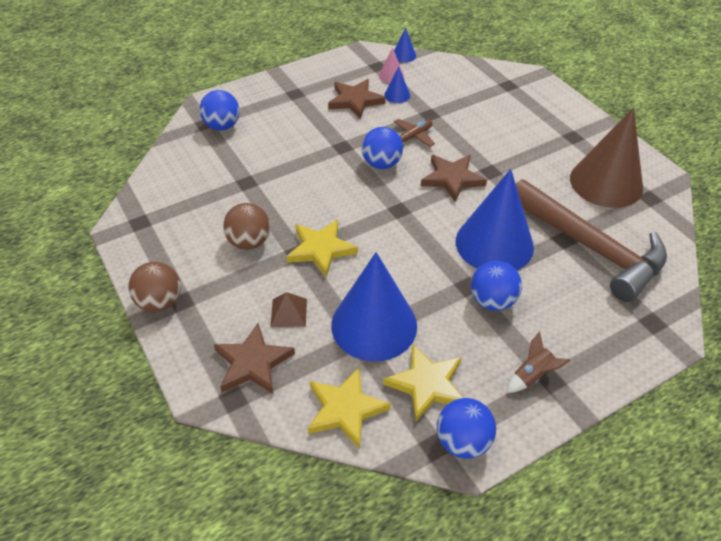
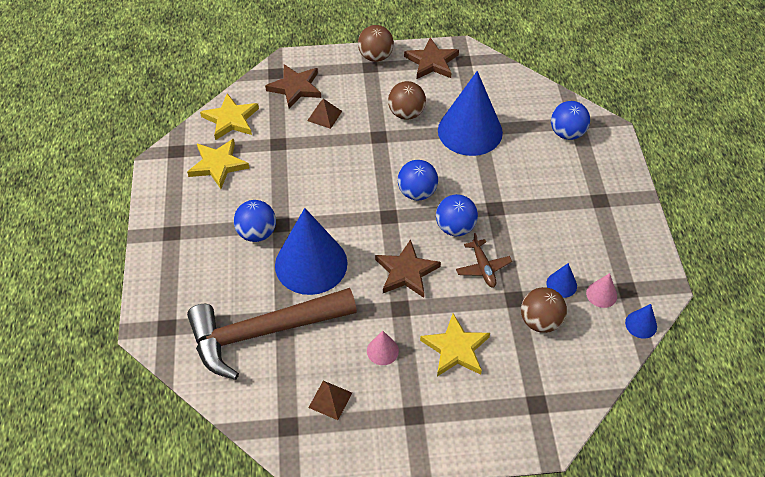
camera: 115 degrees right, 5 degrees up
yellow star [286,219,358,277] -> yellow star moved to [420,313,490,376]
brown star [328,79,386,119] -> brown star moved to [404,37,459,79]
blue cone [331,252,417,361] -> blue cone moved to [438,71,503,156]
blue ball [437,398,496,458] -> blue ball moved to [398,160,438,201]
brown rocket [507,332,570,393] -> none
brown cone [570,108,643,208] -> brown pyramid [308,381,352,420]
none -> pink cone [367,331,399,365]
none -> brown ball [521,287,567,333]

